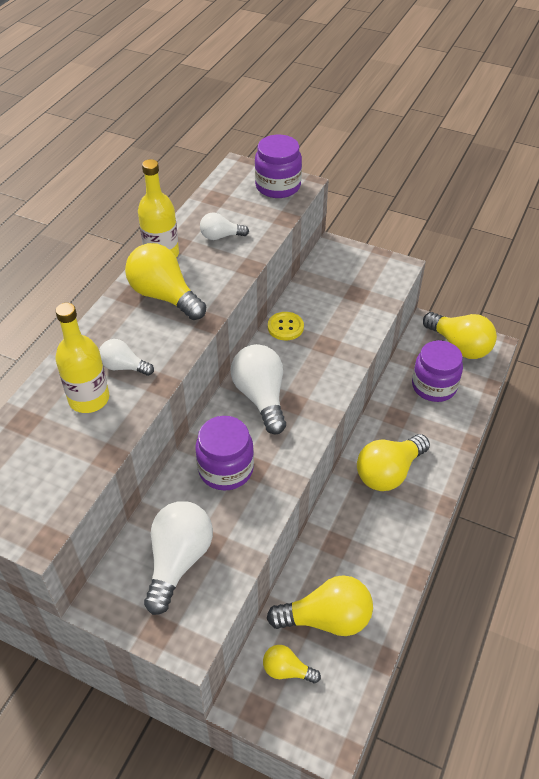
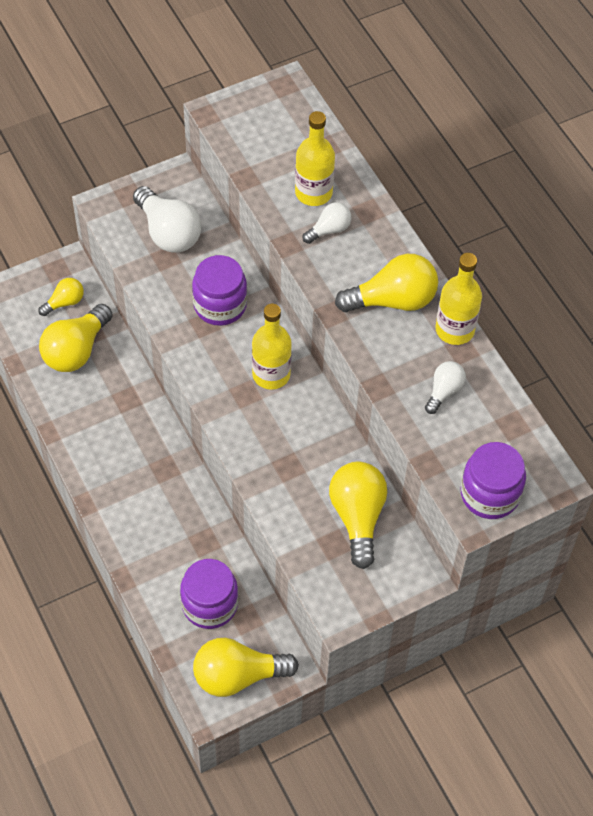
camera: 125 degrees right, 10 degrees up
white light bulb [231,344,286,434] -> yellow bottle [252,304,292,390]
yellow button [268,312,304,341] -> none
yellow light bulb [357,434,430,491] -> yellow light bulb moved to [329,462,387,569]

